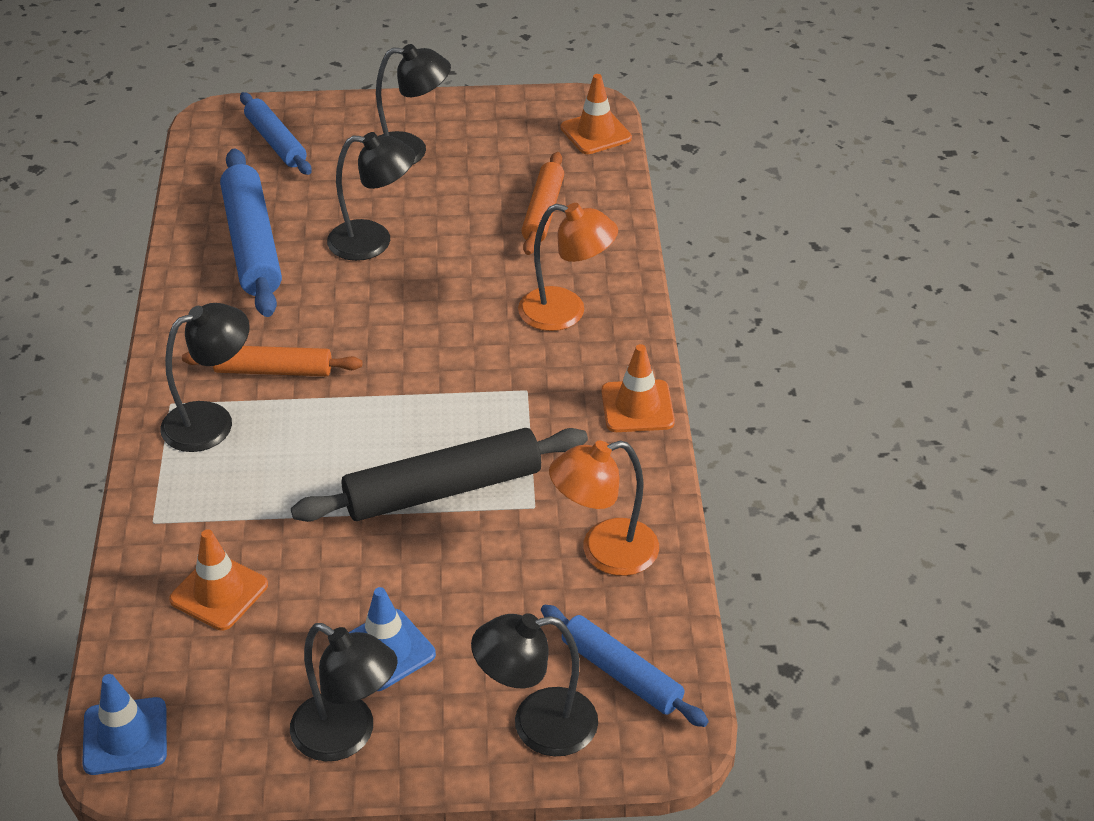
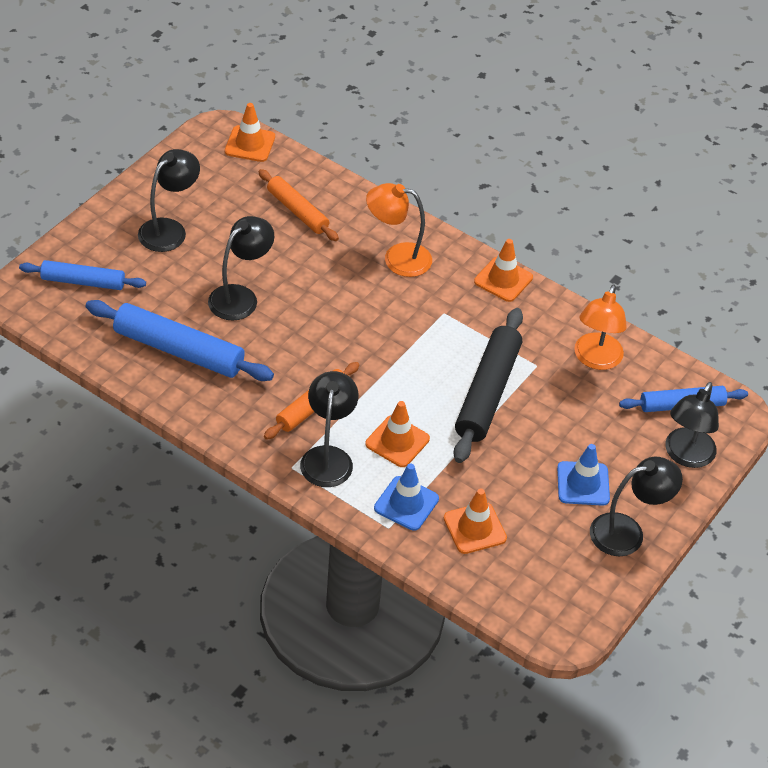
camera: 55 degrees left, 5 degrees up
blue traffic cone [82,674,167,775] -> blue traffic cone moved to [374,463,439,531]
orange lamp [518,203,618,331] -> orange lamp turned 135 degrees counterclockwise [366,183,432,277]
none -> orange traffic cone [365,401,430,467]

